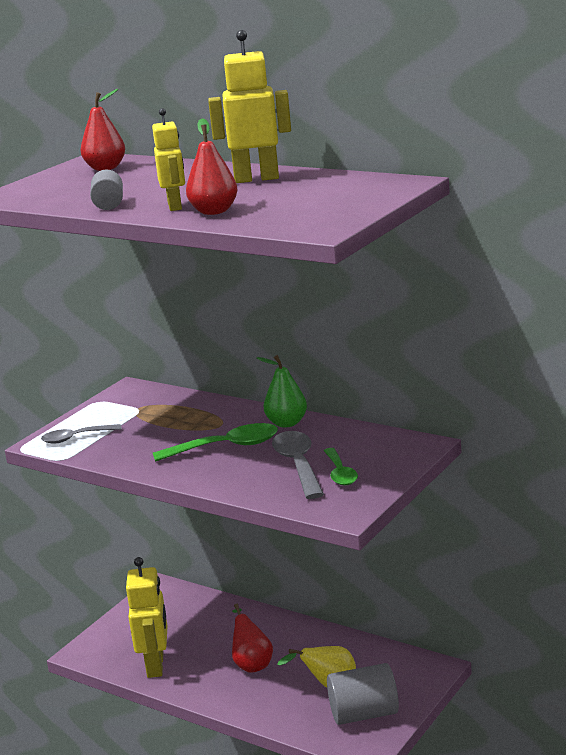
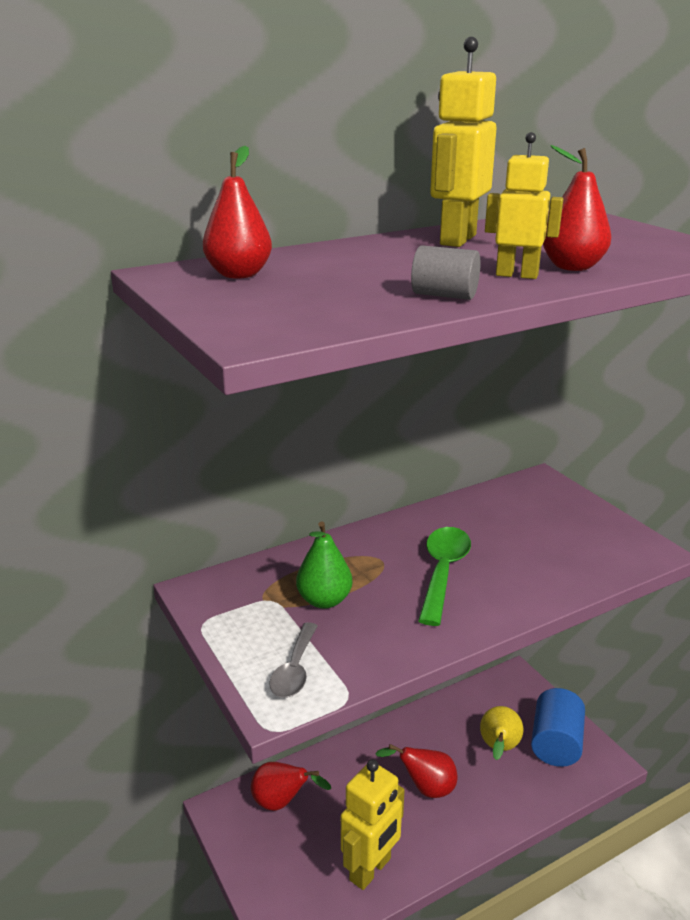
camera: 65 degrees left, 5 degrees up
yellow robot [126,557,168,678] -> yellow robot turned 105 degrees clockwise [341,759,405,890]
green pear [257,355,307,428] -> green pear moved to [296,521,352,609]
grey spoon [272,431,324,499] -> none
green spoon [324,448,358,486] -> none
grey cylinder [327,663,399,725] -> blue cylinder [531,688,585,767]
none -> red pear [251,762,331,811]

